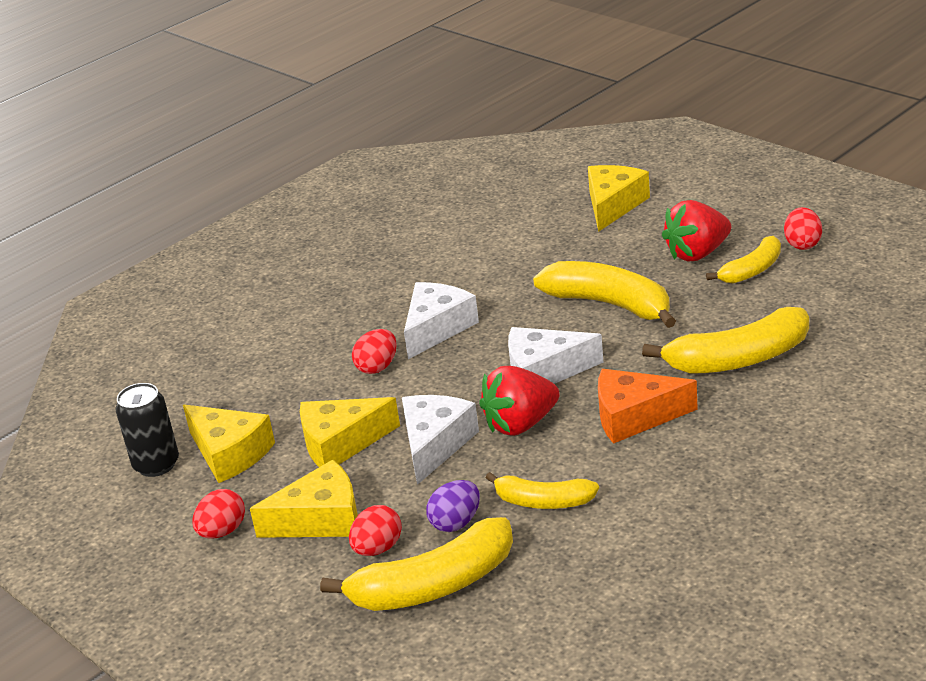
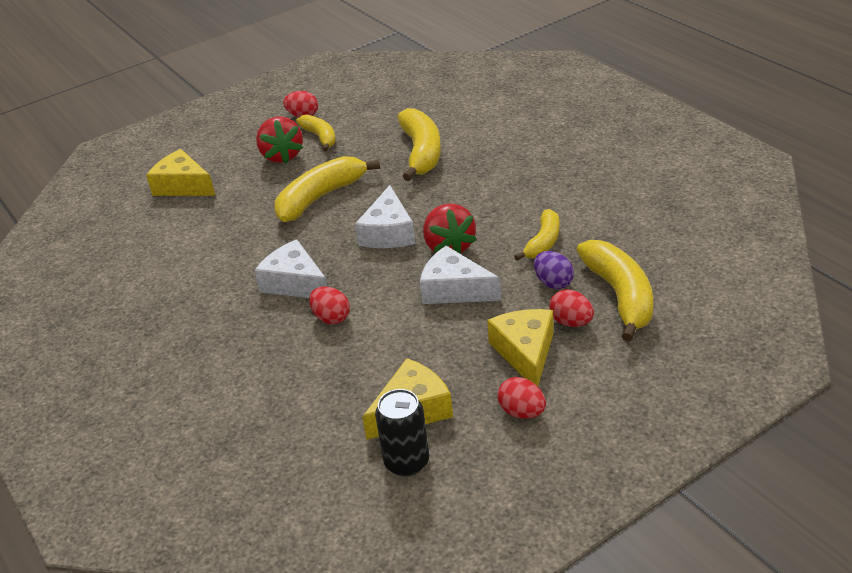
camera: 80 degrees left, 5 degrees up
yellow cheese [300,397,400,467] -> none
orange cheese [598,369,698,444] -> none

